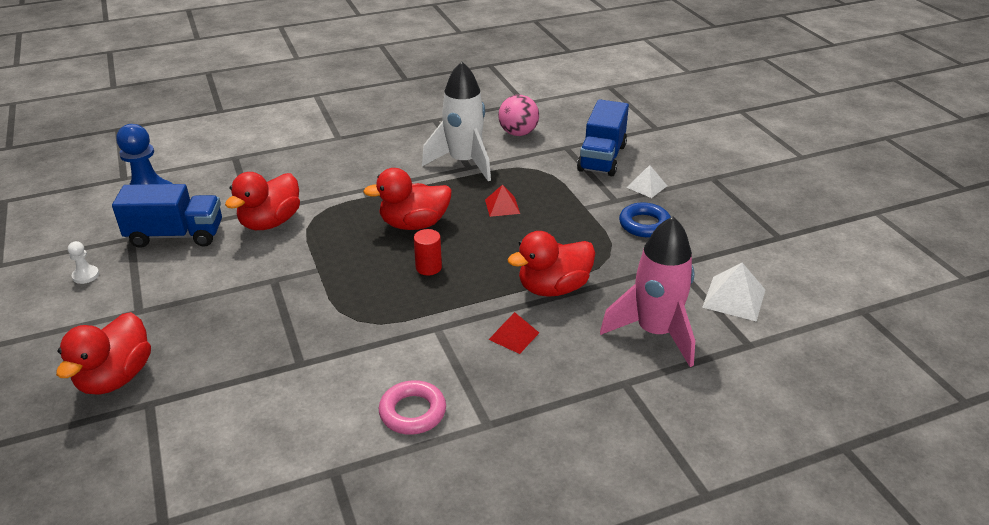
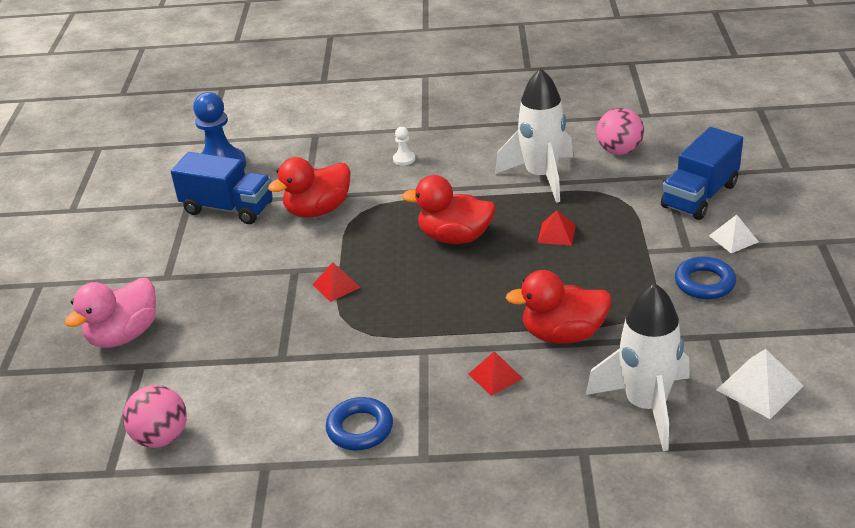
camera: 25 degrees right, 0 degrees up
red duck [56,312,151,395] -> pink duck [64,278,156,348]
white pawn [68,241,99,284] -> white pawn moved to [393,127,415,166]
pink ring [379,380,446,435] -> blue ring [326,397,393,450]
red cylinder [414,229,442,275] -> none
pink rocket [600,216,695,367] -> white rocket [586,283,690,451]
none -> pink ball [123,385,187,448]
none -> red pyramid [313,262,361,302]

